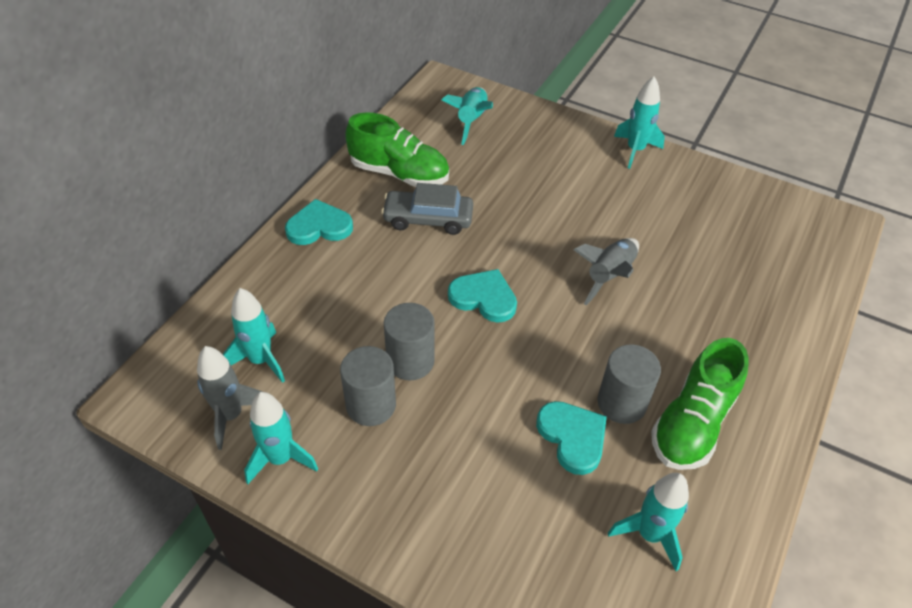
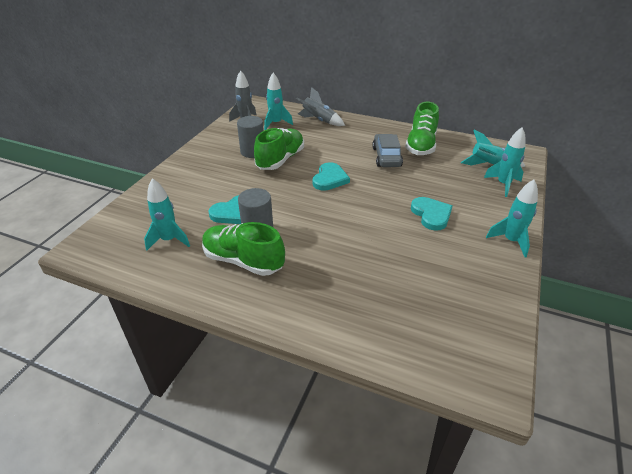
camera: 85 degrees right, 10 degrees down
turquoise rocket [244,392,318,484] -> turquoise rocket moved to [484,127,526,197]
turquoise heart [285,199,353,245] -> turquoise heart moved to [411,197,453,231]
grey cylinder [384,303,435,380] -> green shoe [254,128,304,170]
grey rocket [573,238,639,305] -> grey rocket moved to [296,87,345,126]

